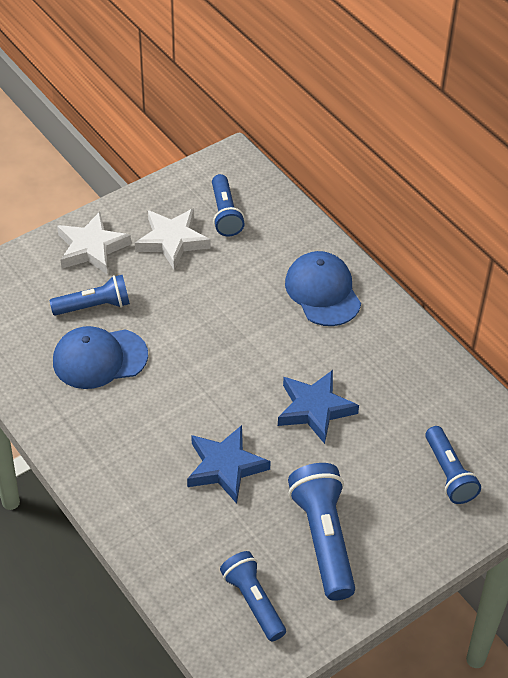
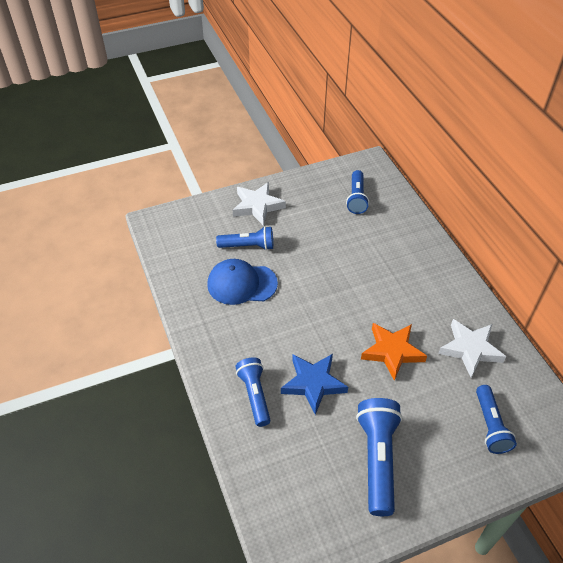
camera: 15 degrees right, 0 degrees up
white star [135,208,210,270] -> white star moved to [438,319,506,377]
blue flashlight [220,551,286,642] -> blue flashlight moved to [235,357,271,427]
blue star [278,370,359,444] -> orange star [361,323,427,381]
blue cap [285,251,361,326] -> none

